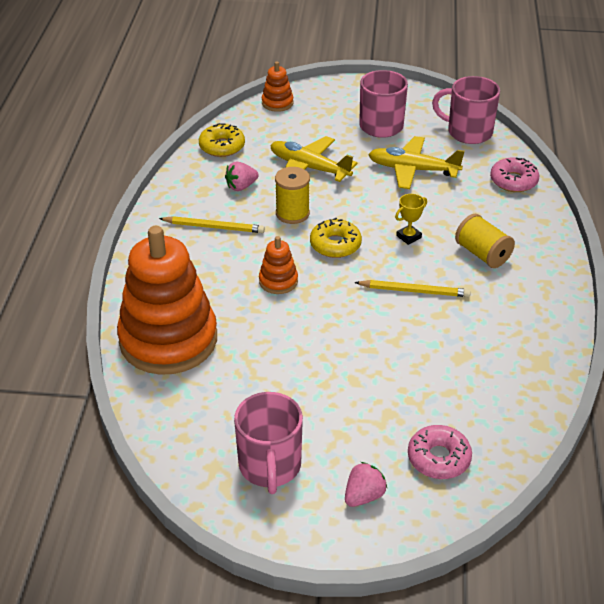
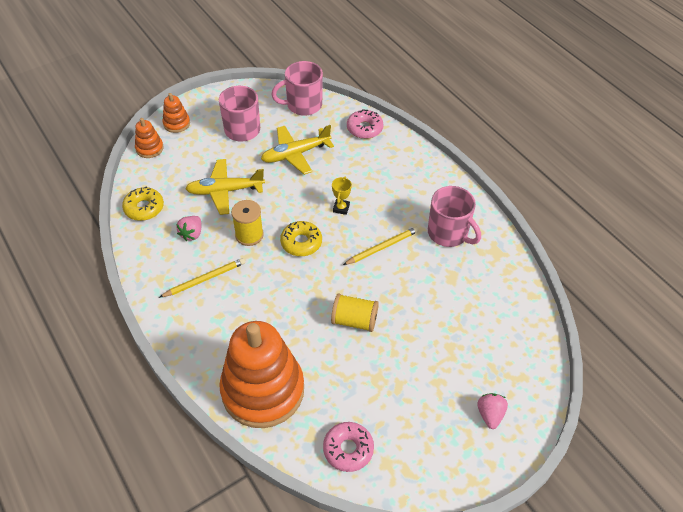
camera: 40 degrees left, 10 degrees up
pink mug [234,392,303,494] -> pink mug moved to [428,186,481,247]
orange stacking toy [259,236,298,294] -> orange stacking toy moved to [163,93,190,133]
pink donut [408,425,472,479] -> pink donut moved to [323,422,374,472]
yellow spool [455,214,515,268] -> yellow spool moved to [331,293,379,332]

